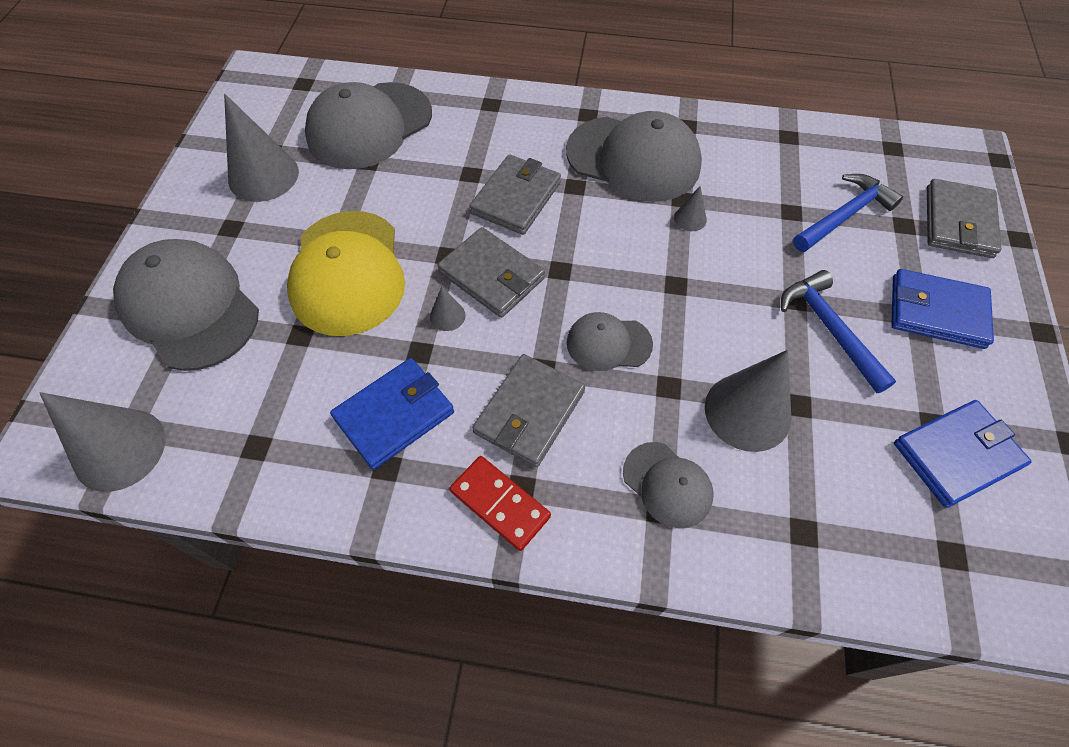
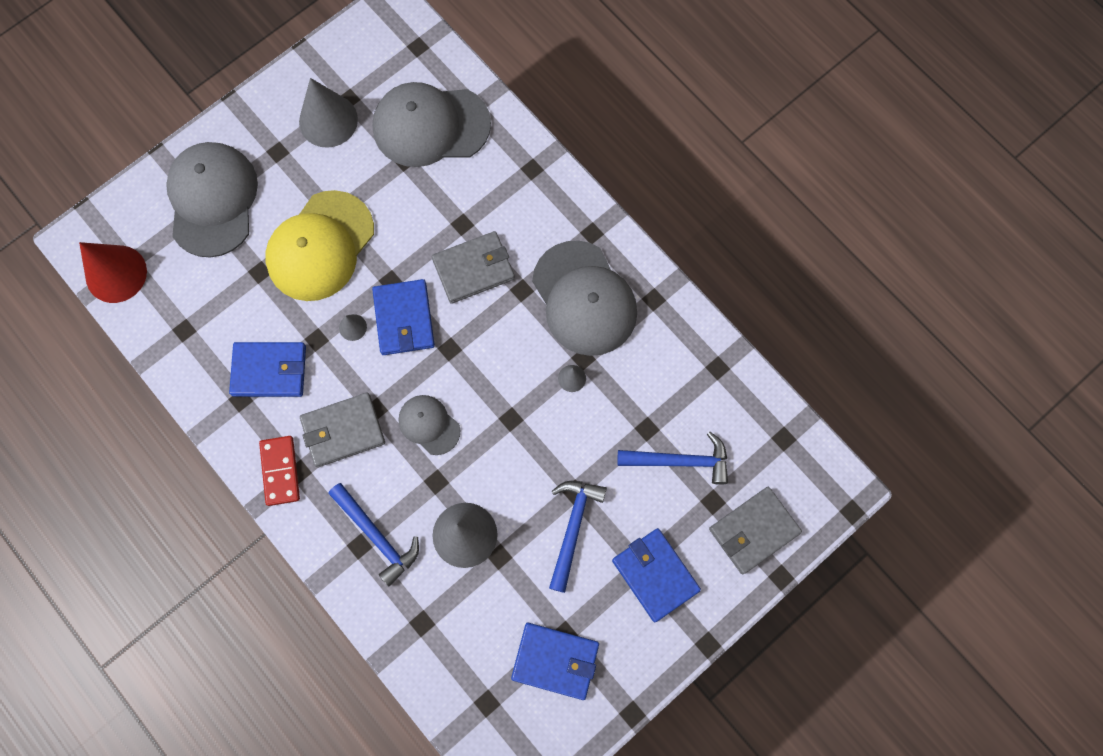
camera: 40 degrees right, 15 degrees up
grey cone [39,392,165,492] -> red cone [79,242,147,303]
grey wallet [437,227,545,318] -> blue wallet [372,279,435,355]
grey cap [623,442,714,529] -> blue hammer [328,483,419,586]

